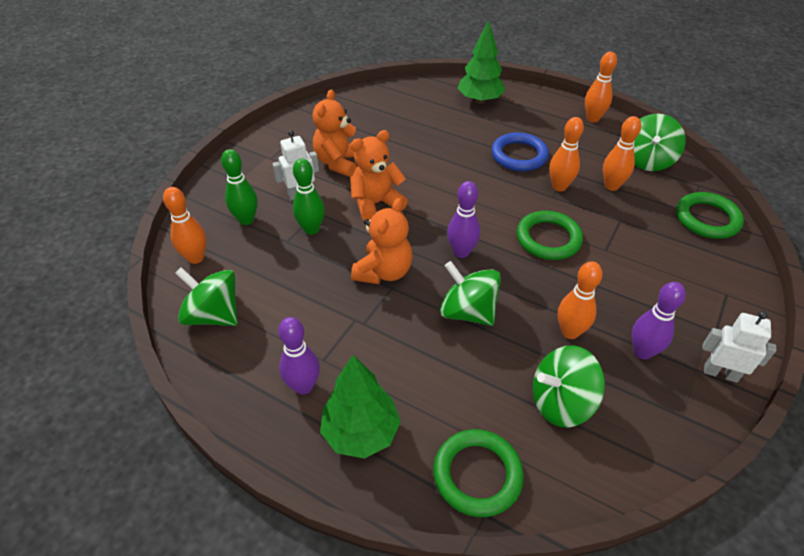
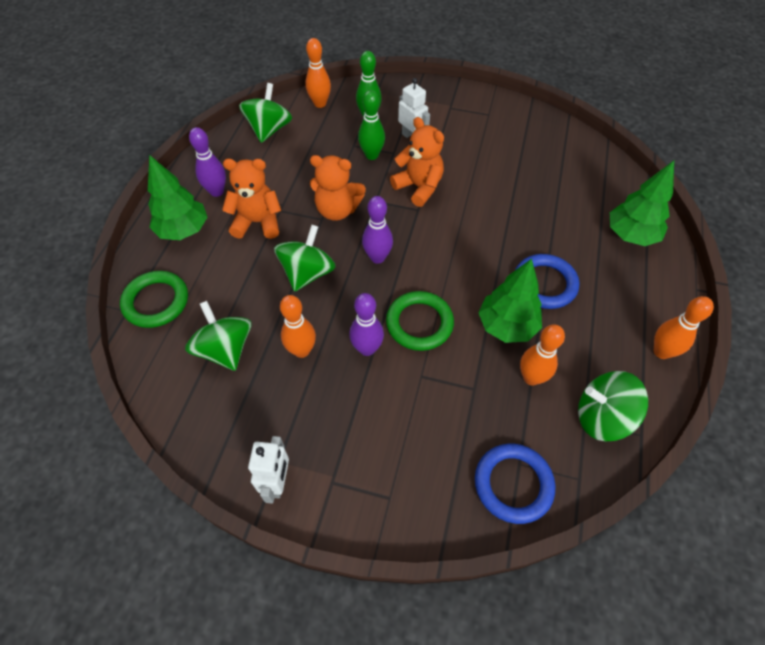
camera: 75 degrees right, 10 degrees up
orange teddy bear [312,89,356,177] -> orange teddy bear moved to [222,159,282,239]
orange bowling pin [549,117,584,191] -> green tree [478,259,542,343]
purple bowling pin [632,282,686,360] -> purple bowling pin moved to [349,293,384,356]
green ring [676,192,744,239] -> blue ring [475,444,555,524]

